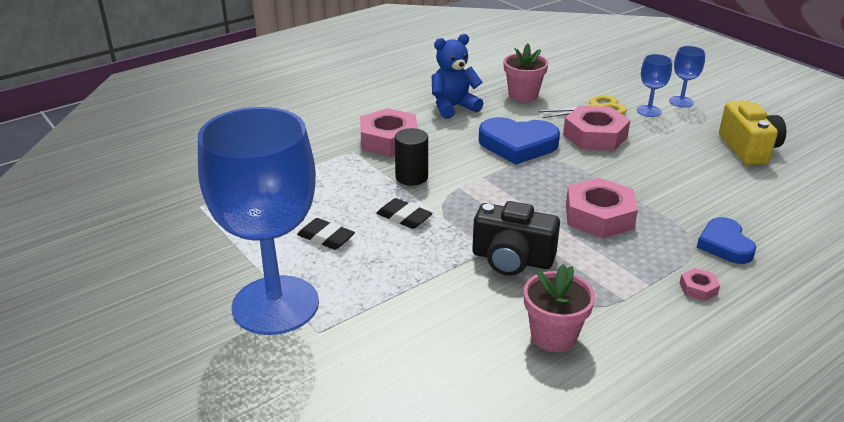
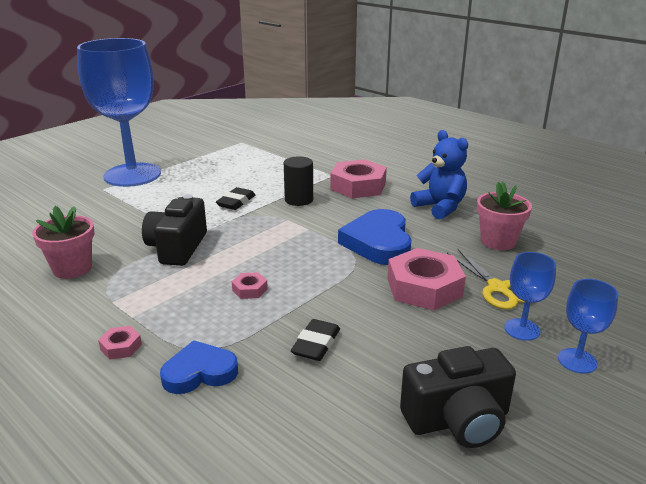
camera: 80 degrees right, 5 degrees down
black eraser [297,218,355,250] -> black eraser moved to [291,319,340,361]
pink nut [566,178,638,239] -> pink nut [232,272,268,299], size x0.45
yellow camera [719,101,786,165] -> black camera [400,346,516,448]

